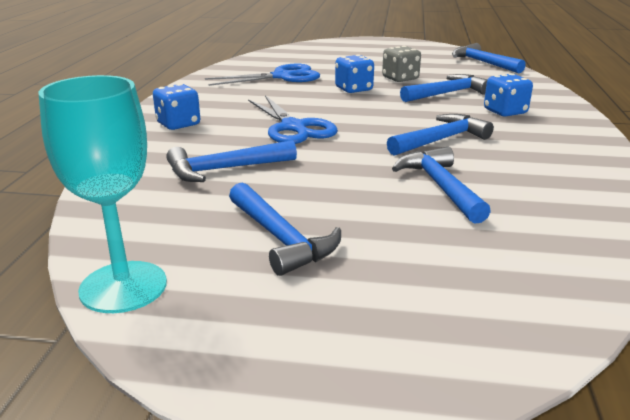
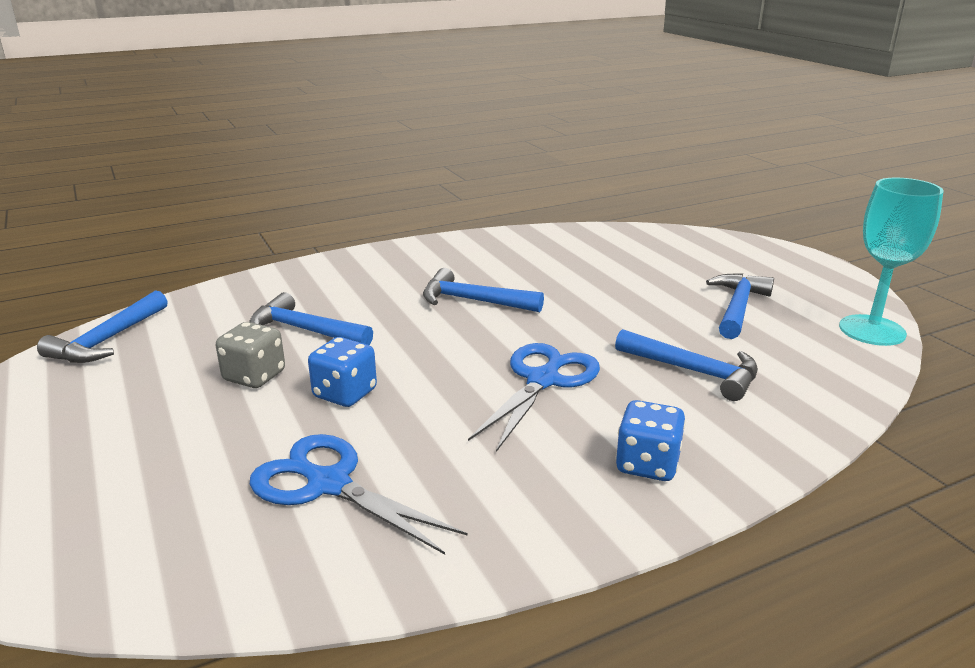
camera: 125 degrees left, 0 degrees up
blue hammer [392,147,491,224] -> none
blue dice [484,73,533,117] -> none

